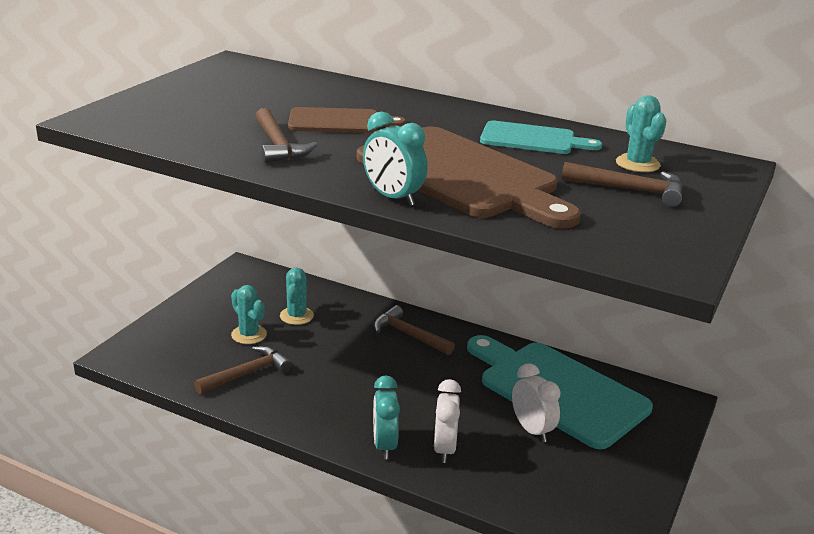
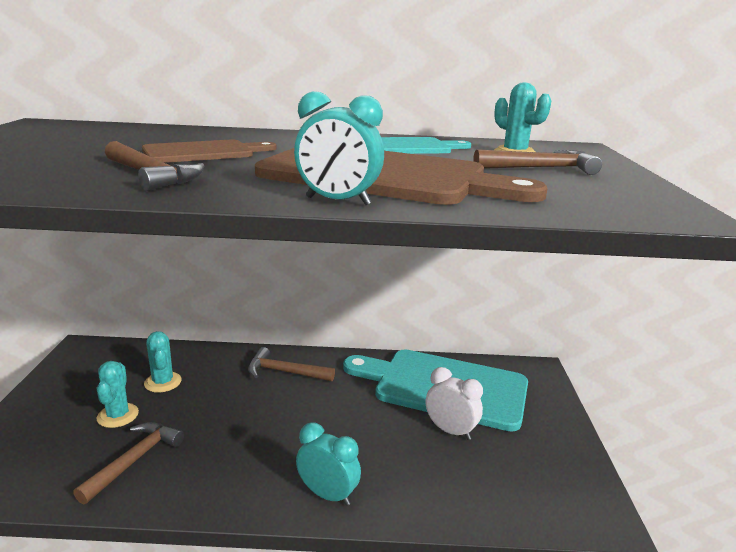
camera: 25 degrees left, 5 degrees down
turquoise cactus [231,285,267,344] -> turquoise cactus turned 60 degrees clockwise [97,361,139,428]
turquoise clock [373,375,400,459] -> turquoise clock turned 150 degrees clockwise [296,422,361,506]
white clock [434,379,461,463] -> none

